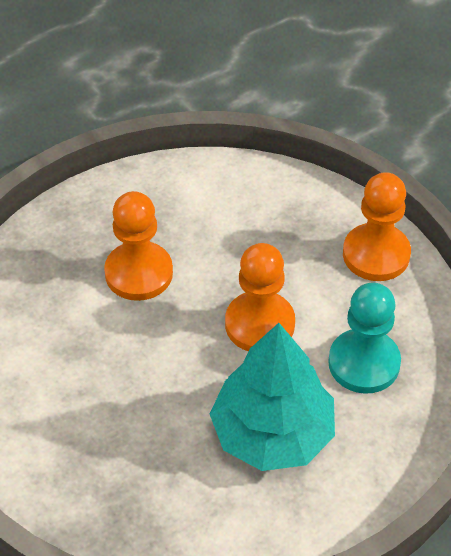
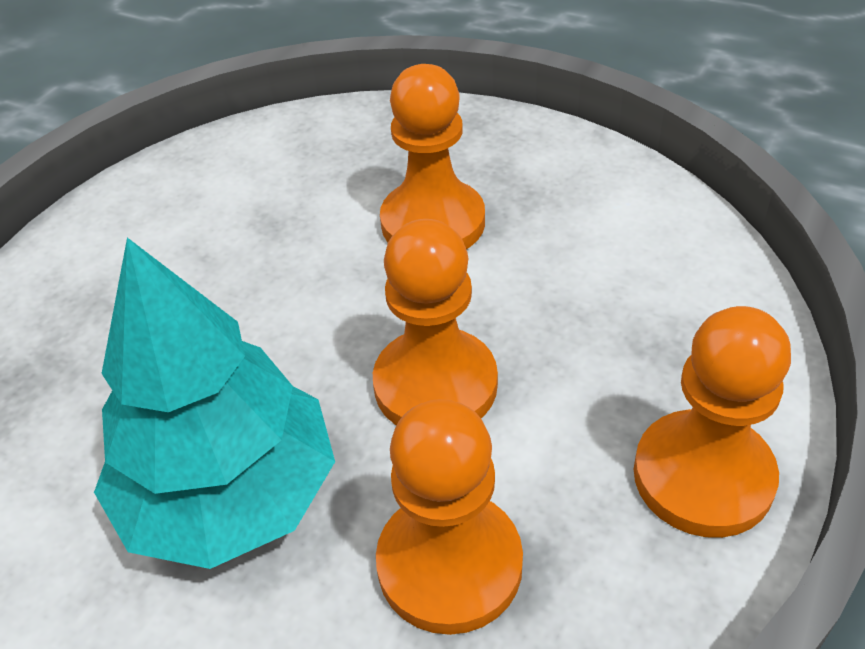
camera: 65 degrees right, 5 degrees down
turquoise pawn [328,283,401,394] -> orange pawn [376,399,523,635]

